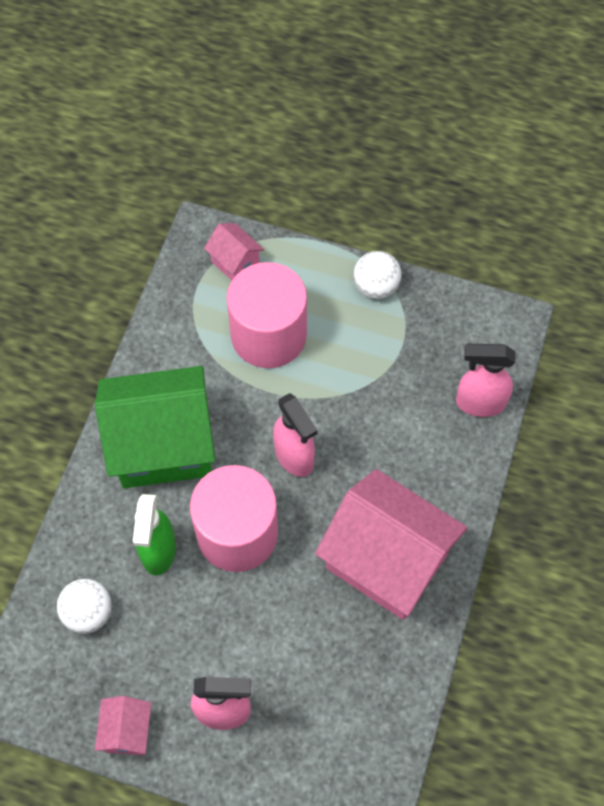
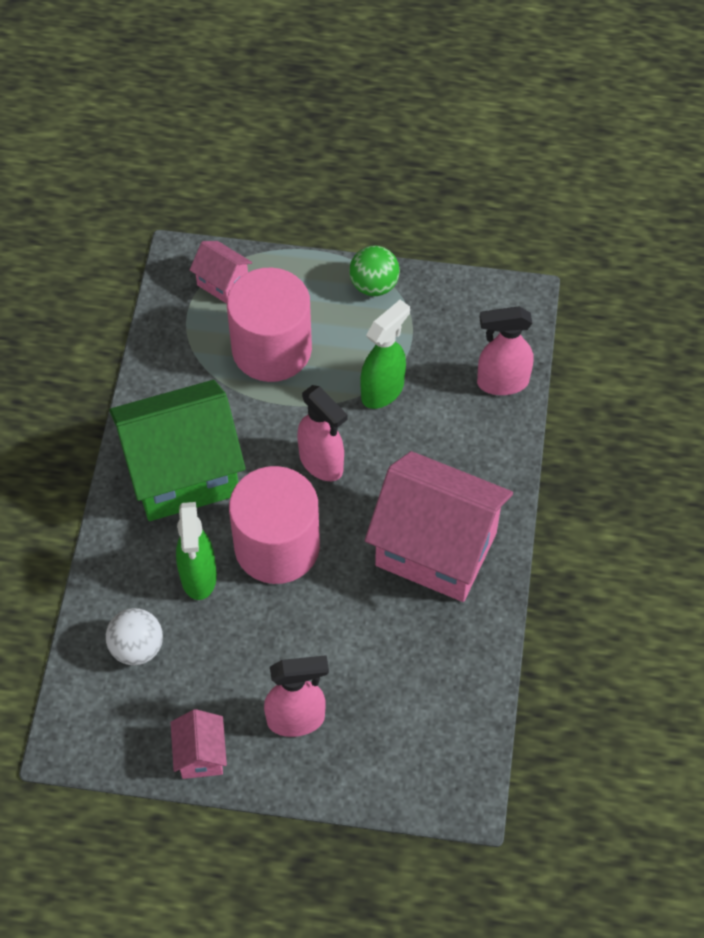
camera: 10 degrees left, 5 degrees down
white ball [353,251,402,299] -> green ball [349,246,400,296]
none -> green spray bottle [360,300,410,409]

